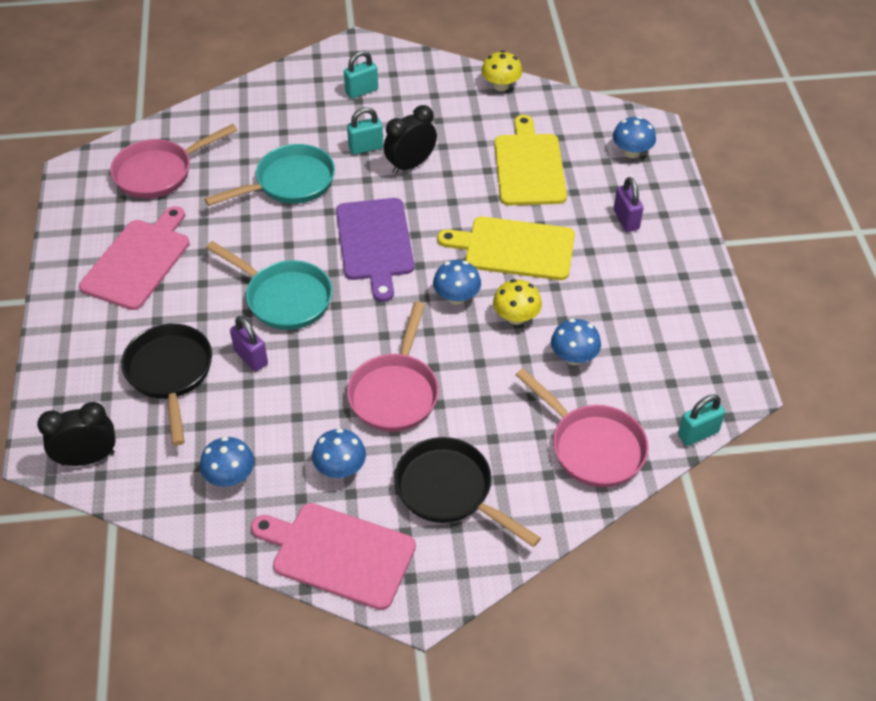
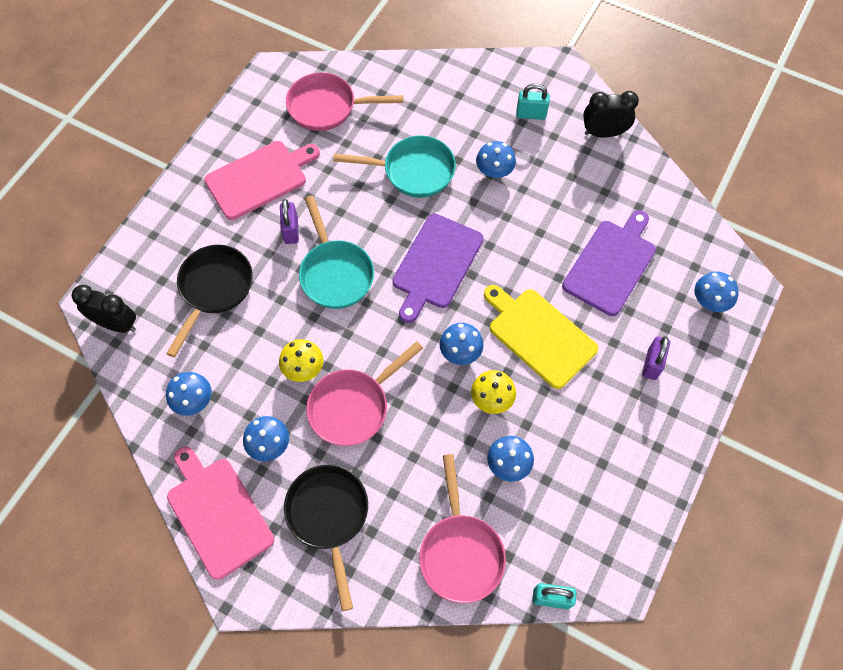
camera: 35 degrees right, 15 degrees up
purple padlock [230,316,268,371] -> purple padlock moved to [280,199,299,244]
turquoise padlock [347,107,383,154] -> blue mushroom [476,141,516,178]
black clock [383,105,437,174] -> black clock moved to [583,91,639,138]
yellow mushroom [481,51,523,91] -> yellow mushroom moved to [279,339,323,382]
yellow cutting board [494,115,567,205] -> purple cutting board [562,210,656,316]

